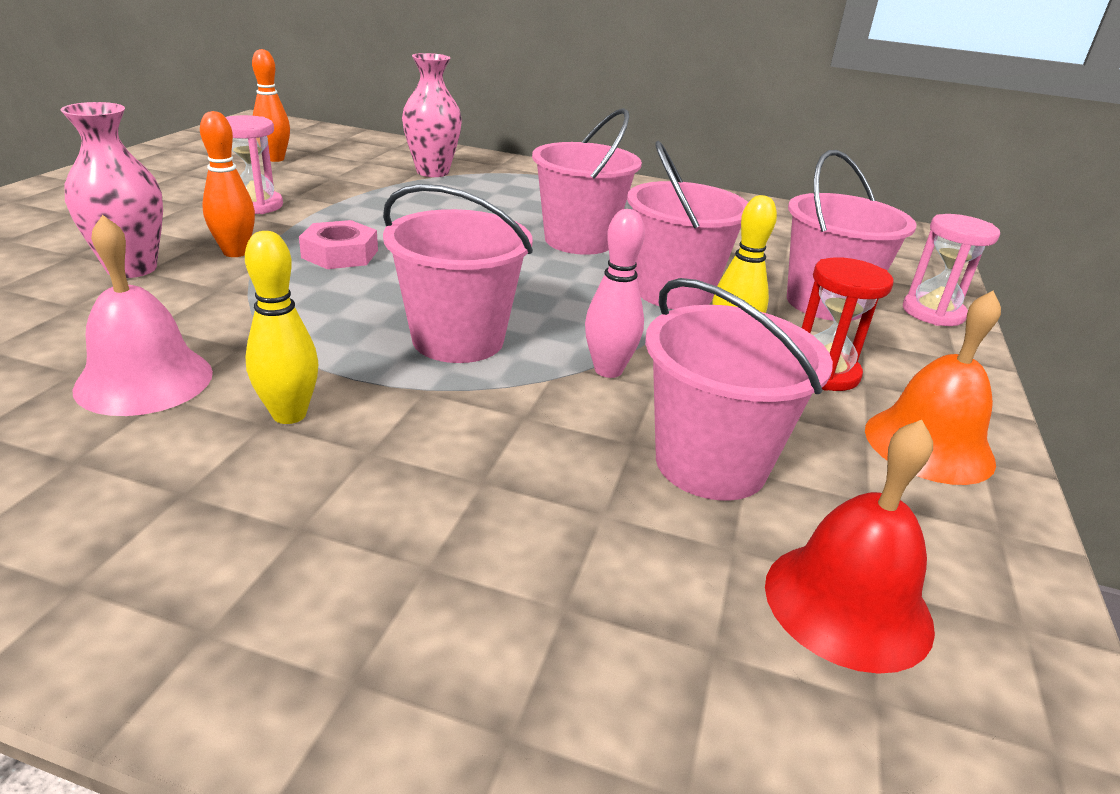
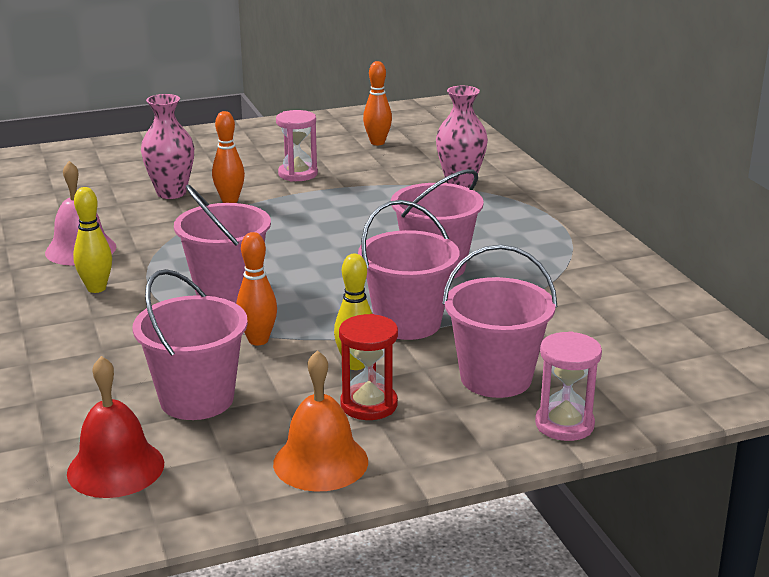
camera: 55 degrees right, 5 degrees down
pink nut [299,220,378,269] -> none
pink bowling pin [585,209,645,378] -> orange bowling pin [236,232,277,345]

